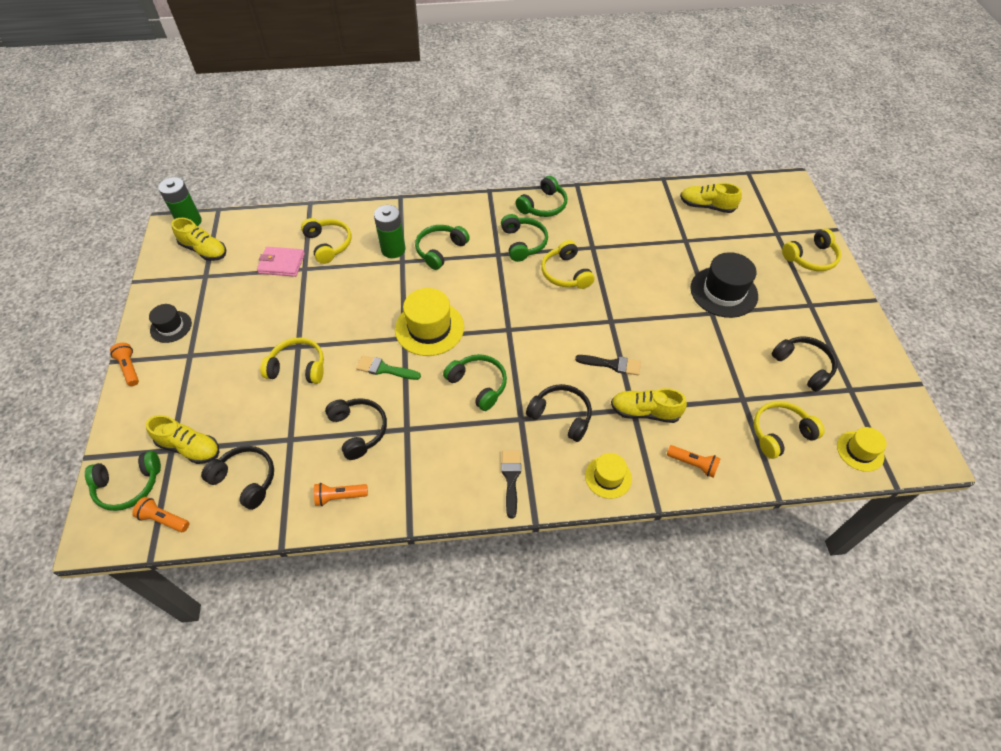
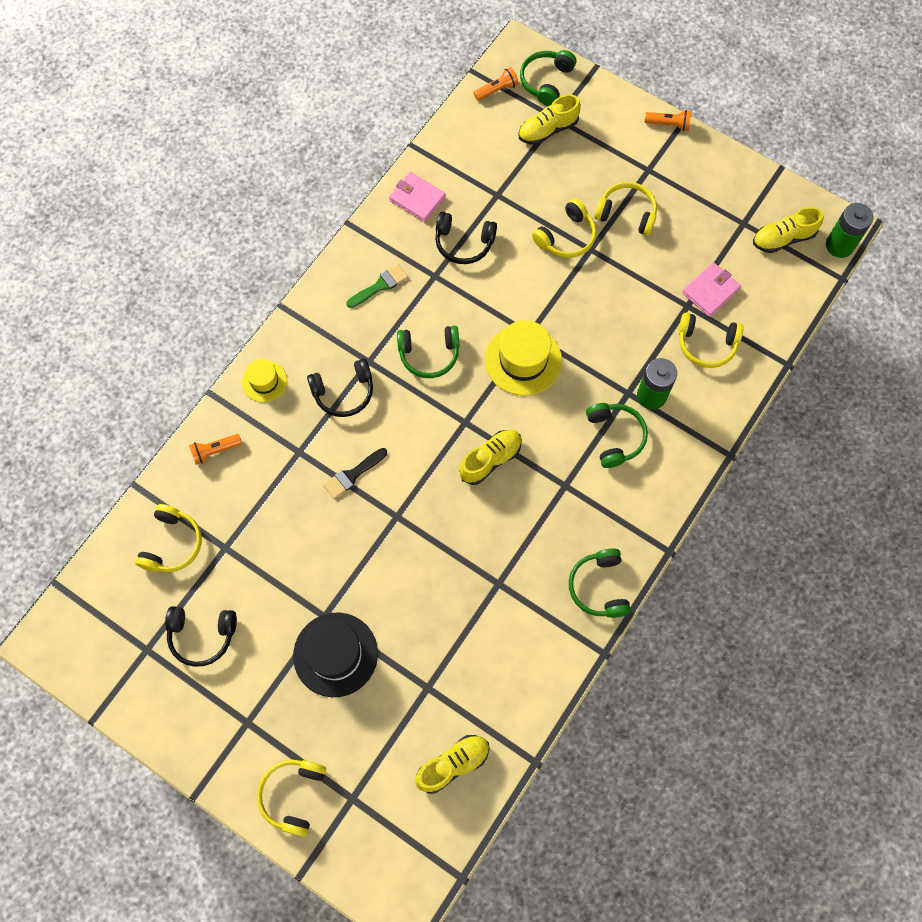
camera: 130 degrees right, 15 degrees up
black hat [149,304,192,343] -> none
black headphones [201,446,274,510] -> none
orange flashlight [314,483,368,506] -> pink wallet [389,172,446,222]
green brush [356,355,421,380] -> green brush moved to [346,264,408,308]
green headphones [501,214,548,262] -> none
black brush [502,450,521,519] -> none
yellow headphones [541,240,594,289] -> yellow headphones moved to [595,182,657,236]
yellow shoe [611,388,687,423] -> yellow shoe moved to [459,430,522,485]
yellow hat [837,427,887,472] -> none

